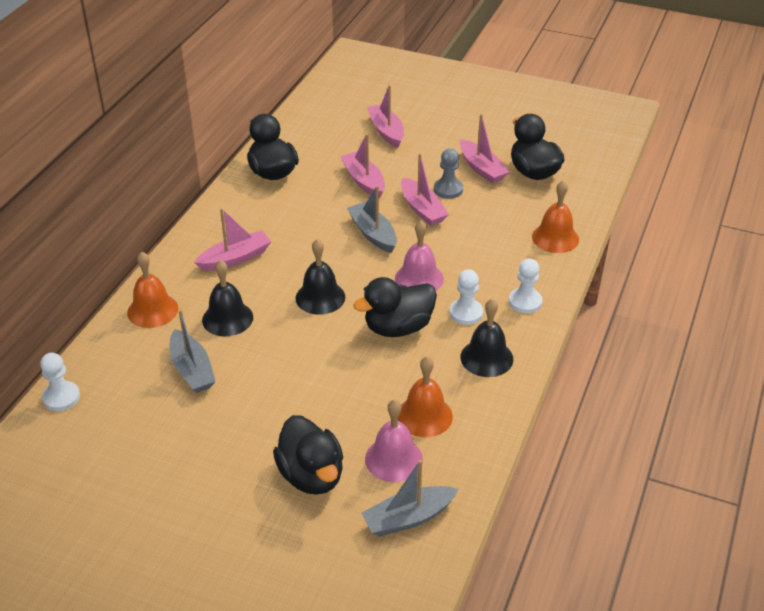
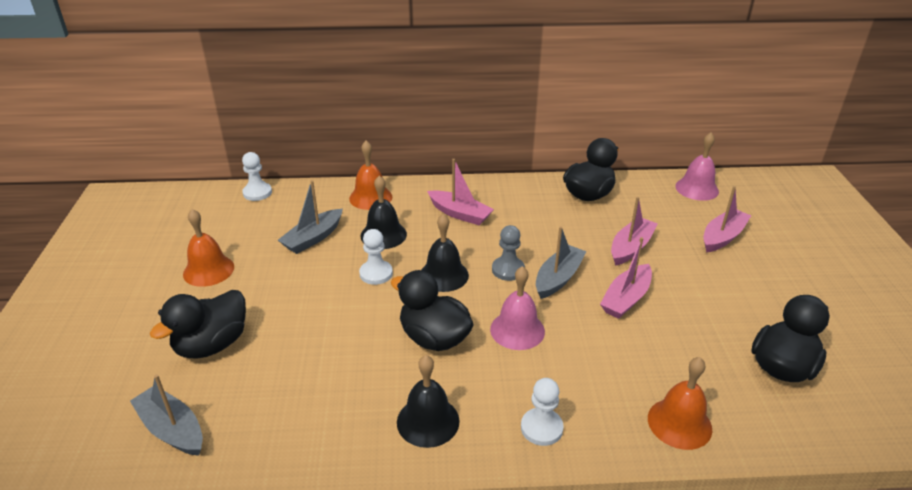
camera: 65 degrees right, 5 degrees down
pink bell [365,399,423,482] -> pink bell moved to [675,133,719,201]
orange bell [398,356,453,437] -> orange bell moved to [183,209,234,287]
grey pawn [434,148,463,199] -> grey pawn moved to [492,225,525,281]
white pawn [449,269,483,325] -> white pawn moved to [359,229,393,285]
pink boat [460,114,510,183] -> none

